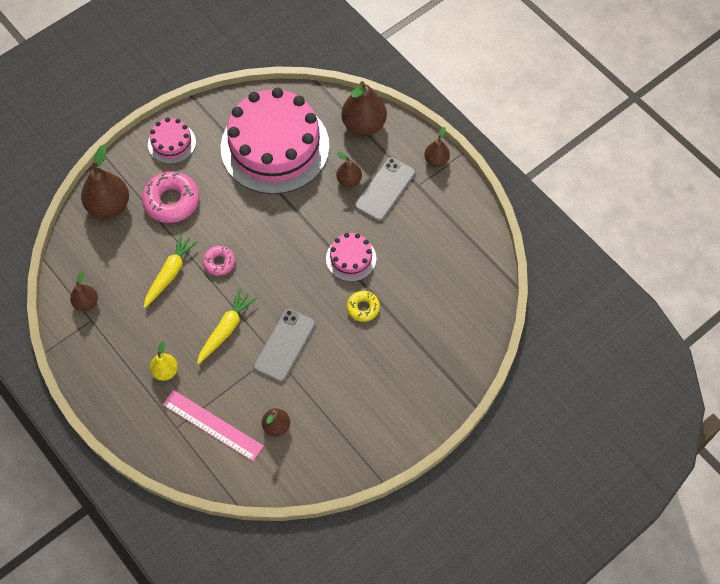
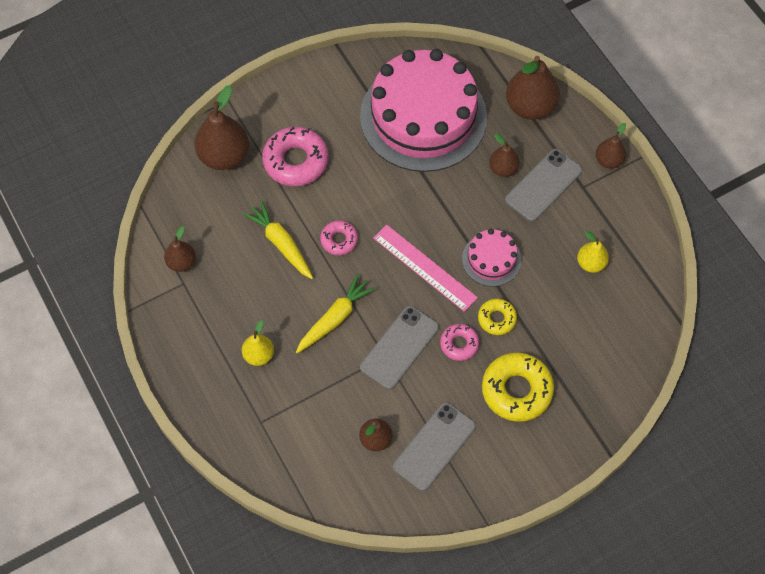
camera: 10 degrees right, 0 degrees up
yellow carrot [143,233,199,308] -> yellow carrot turned 75 degrees counterclockwise [243,200,313,279]
pink cake [148,117,196,164] -> none
pink ruler [162,390,264,461] -> pink ruler moved to [373,225,478,312]
none -> grey phone [393,402,476,491]
none -> pink donut [440,324,479,361]
none -> yellow donut [482,353,554,422]
none -> yellow pear [577,231,609,273]

